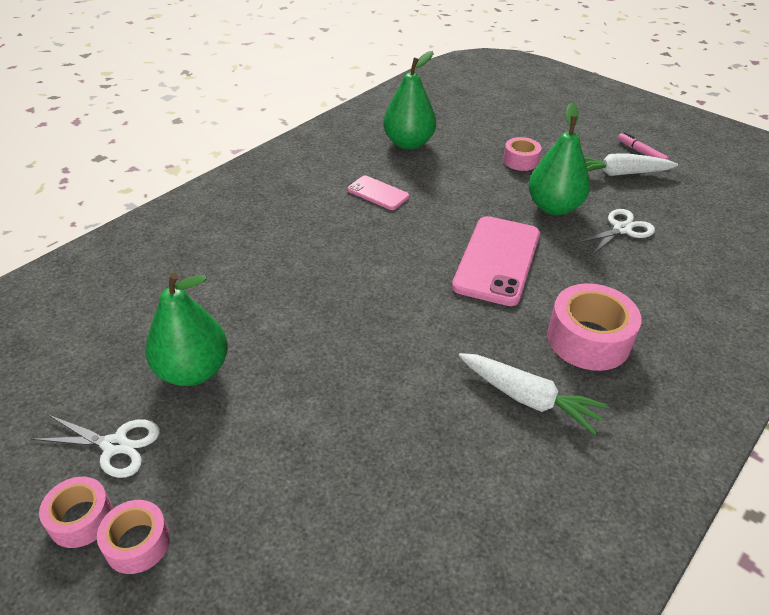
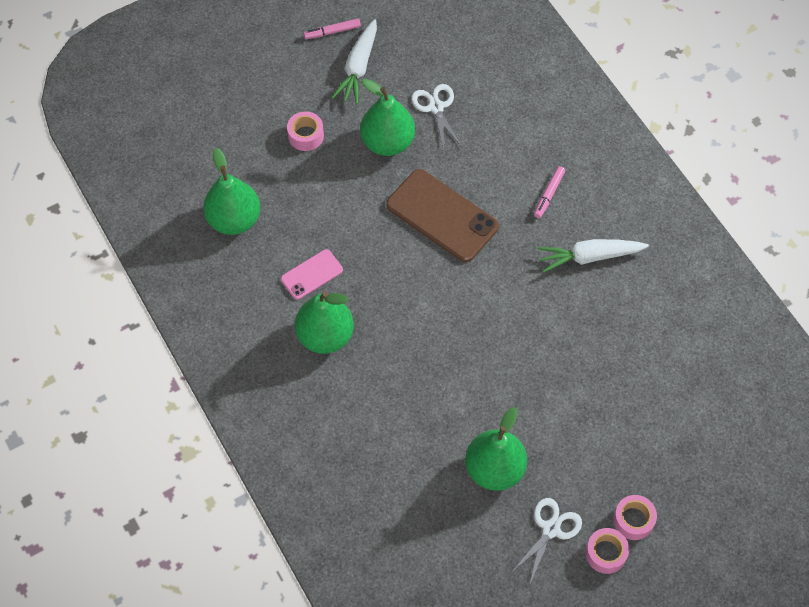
camera: 70 degrees left, 20 degrees up
pink phone [452,216,540,306] -> brown phone [386,169,499,262]
white carrot [459,353,609,435] -> white carrot turned 150 degrees counterclockwise [537,239,649,273]
pink tape [547,283,642,371] -> pink marker [534,166,565,218]
none -> green pear [295,291,354,354]

